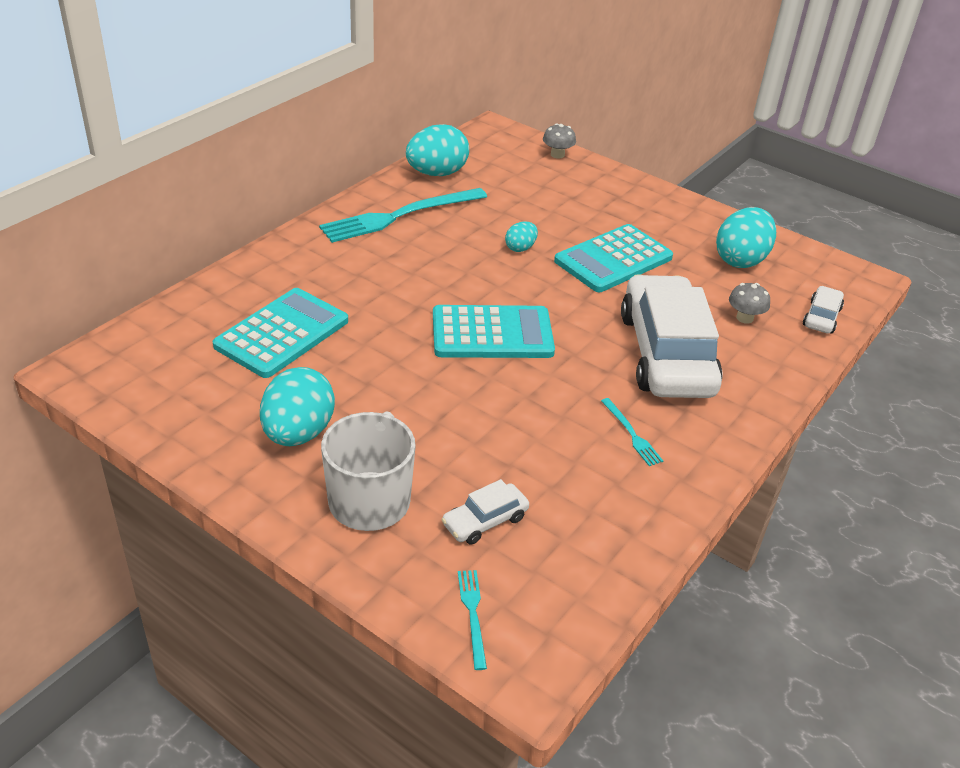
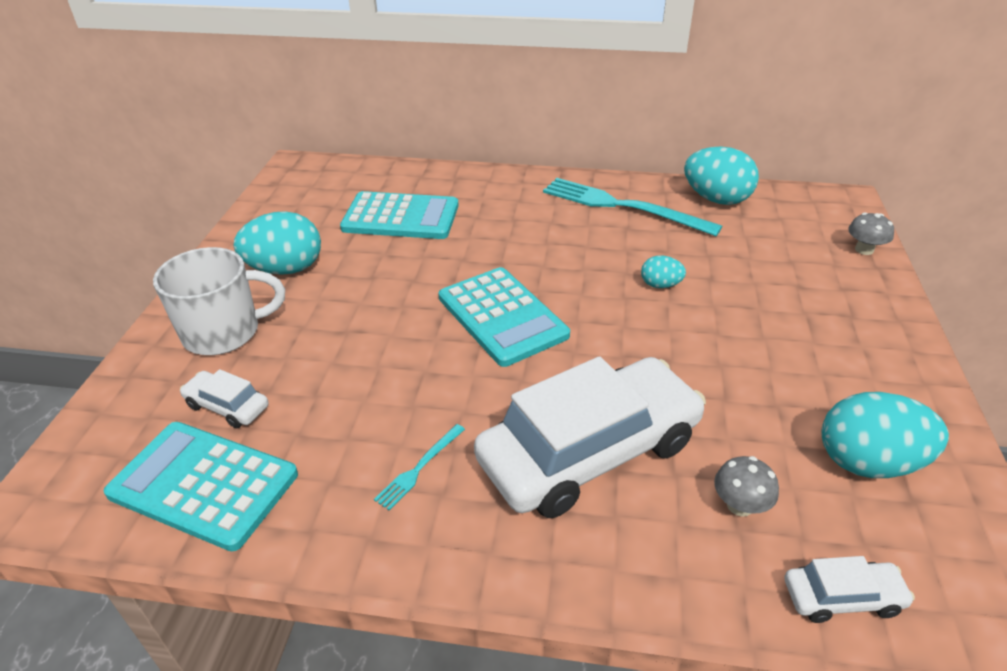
camera: 65 degrees right, 0 degrees up
turquoise fork [458,570,487,670] -> none
turquoise calculator [554,224,673,292] -> turquoise calculator moved to [104,422,298,551]

